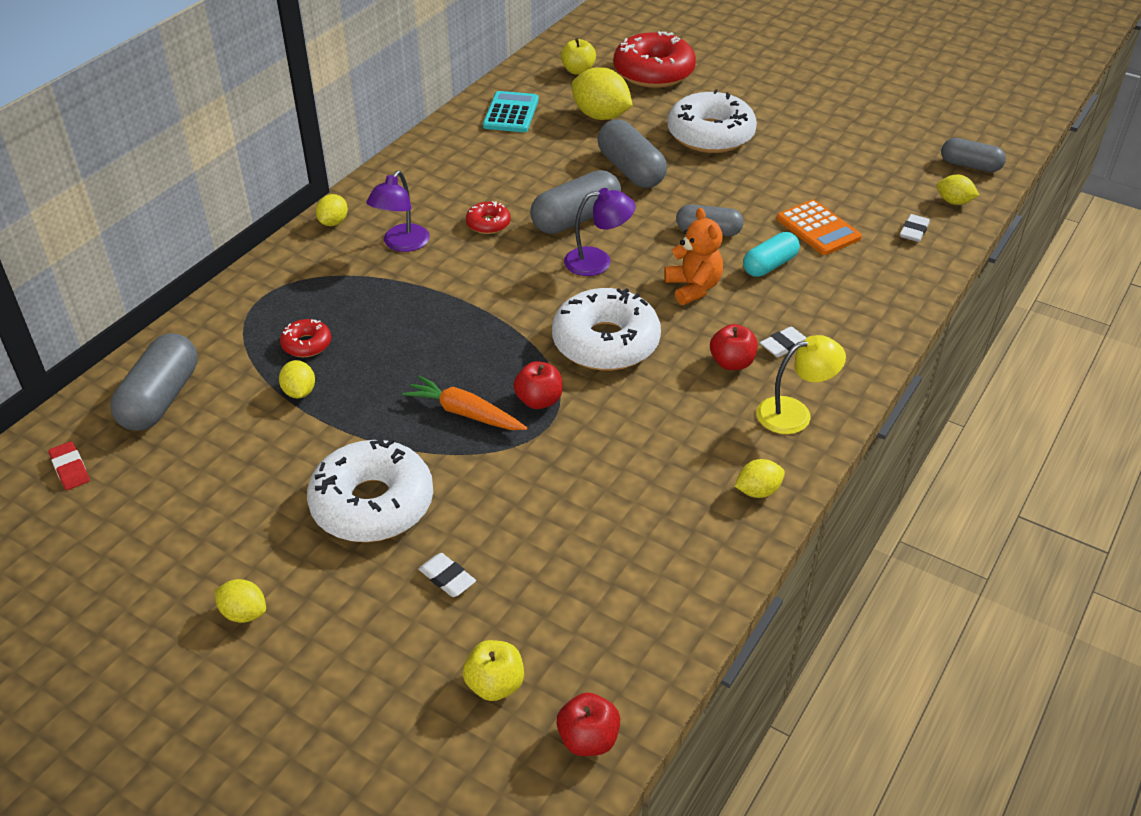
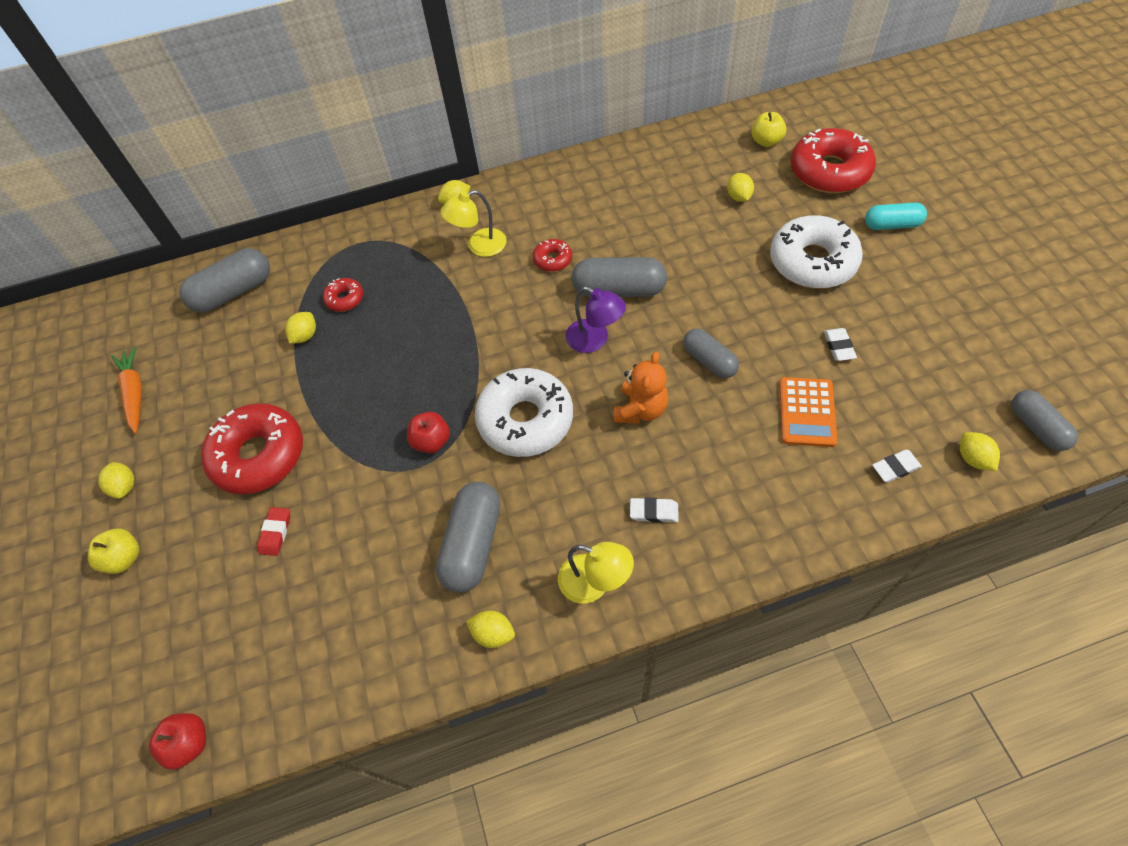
camera: 45 degrees right, 15 degrees up
red eraser [48,441,90,490] -> red eraser moved to [257,507,290,556]
white donut [307,439,433,542] -> red donut [201,403,303,494]
purple lamp [366,171,430,252] -> yellow lamp [440,190,507,257]
orange carrot [403,375,527,430] -> orange carrot moved to [111,347,143,434]
white eraser [419,553,476,597] -> white eraser moved to [824,328,857,361]
yellow apple [463,640,524,701] -> yellow apple moved to [88,528,139,574]
turquoise calculator [483,91,539,132] -> none
yellow lemon [571,67,633,120] -> yellow lemon [727,173,754,202], size x0.54
grey capsule [598,119,667,188] -> grey capsule moved to [436,482,500,593]
red apple [710,324,758,370] -> none
turquoise capsule [743,232,800,277] -> turquoise capsule moved to [865,203,927,230]

